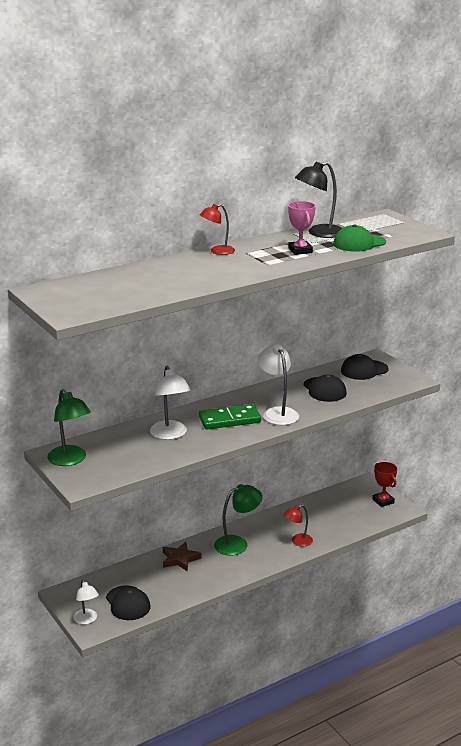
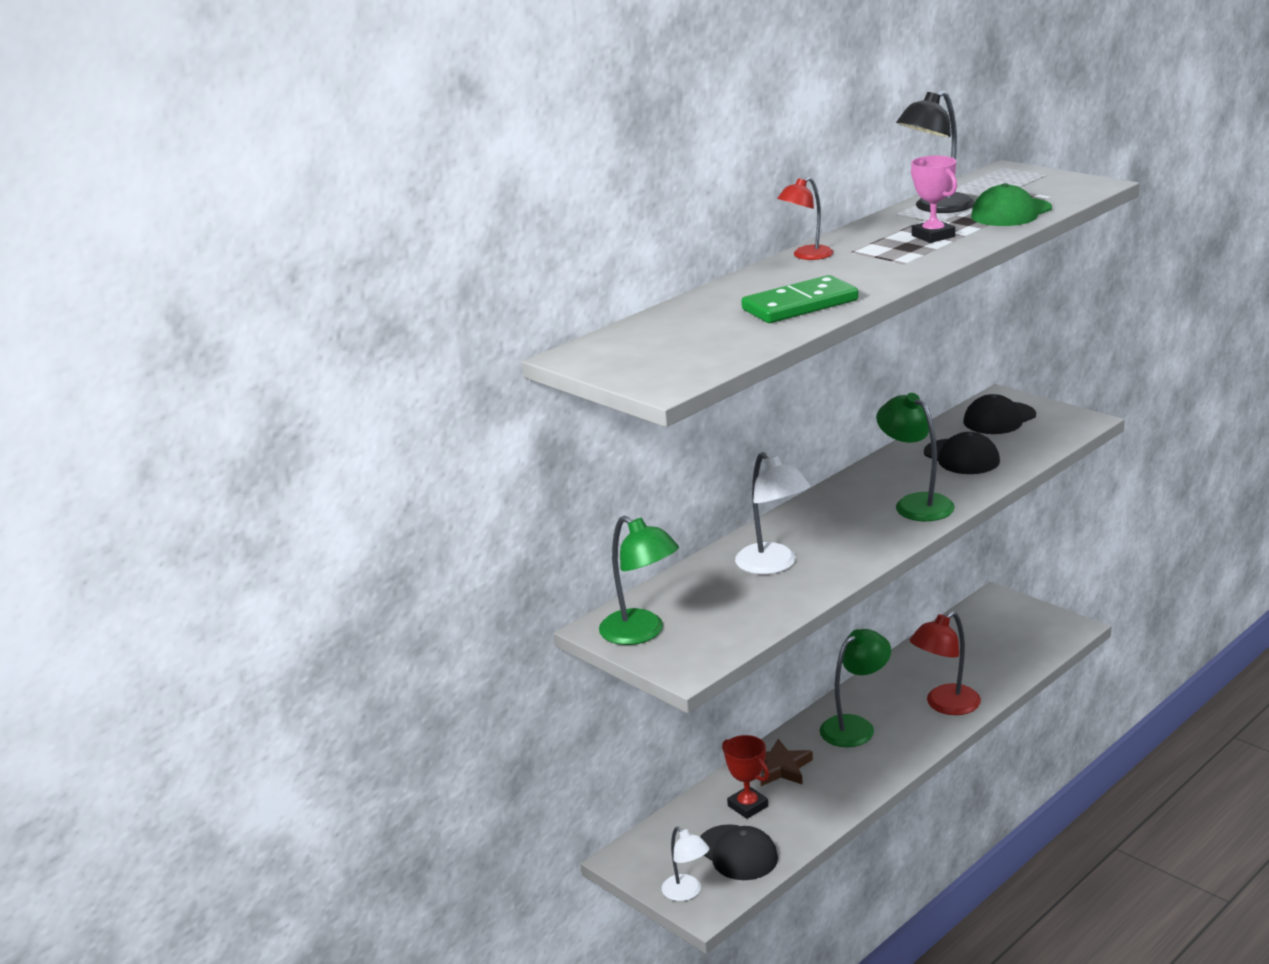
camera: 10 degrees left, 0 degrees up
green domino [199,404,261,429] -> green domino moved to [741,275,858,323]
white lamp [258,345,299,425] -> green lamp [876,393,955,521]
red lamp [283,505,313,547] -> red lamp [910,611,981,715], size x1.55
red trophy [372,462,397,507] -> red trophy moved to [722,735,769,819]

